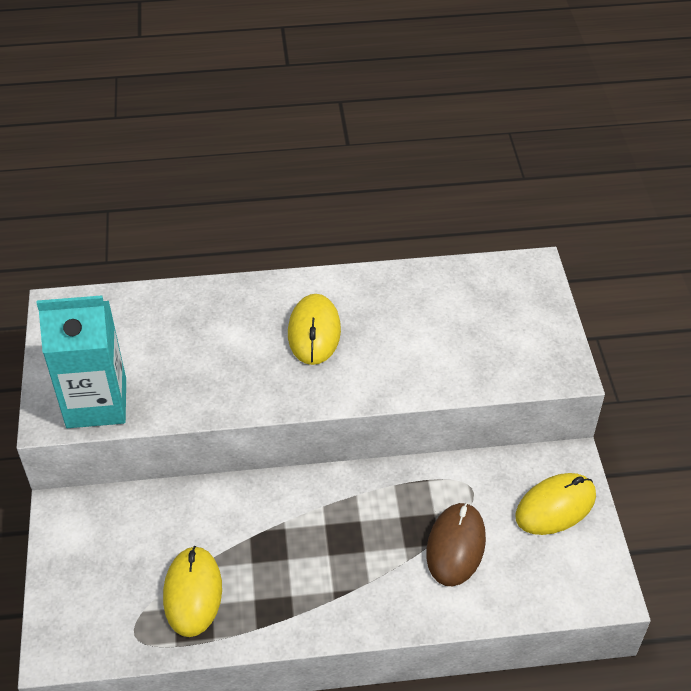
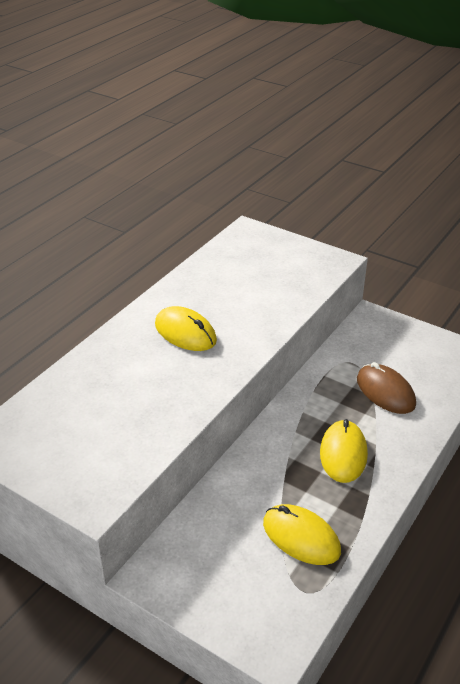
camera: 50 degrees left, 10 degrees down
turquoise carton [37,295,126,428] -> none
yellow mouse [515,473,596,535] -> yellow mouse moved to [320,419,368,483]

